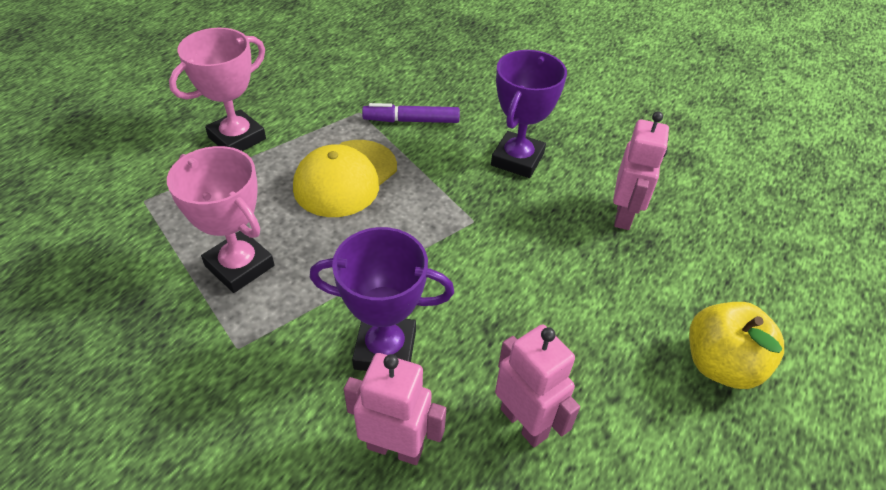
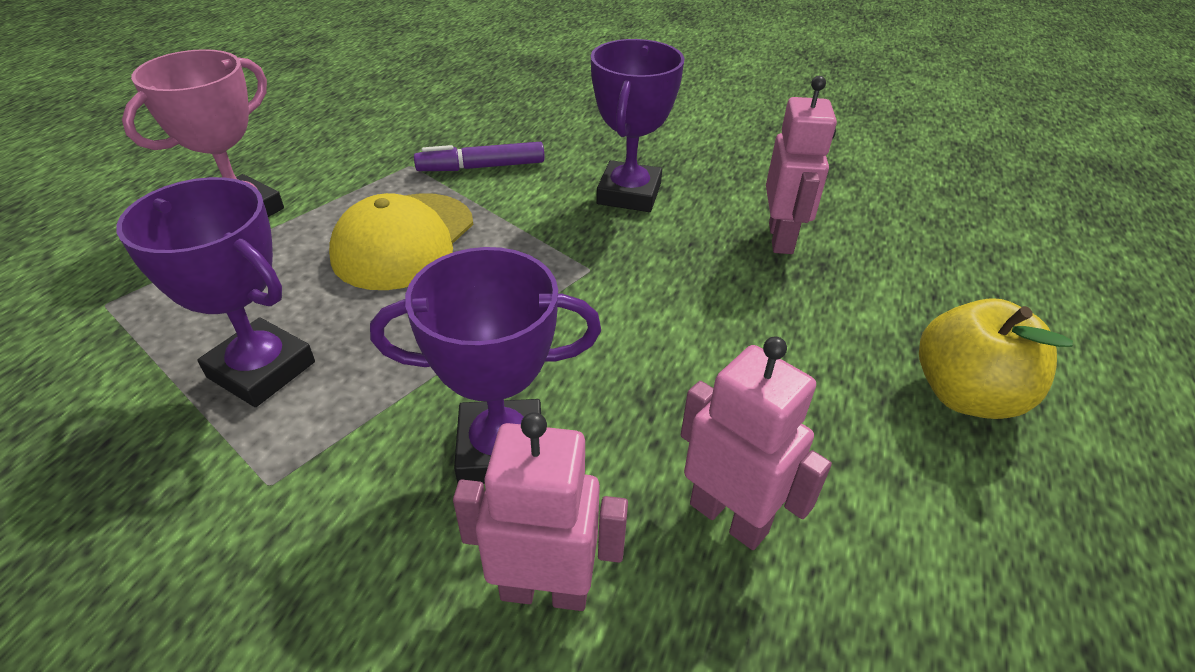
camera: 10 degrees left, 5 degrees down
pink trophy [167,146,274,293] -> purple trophy [116,177,315,407]

